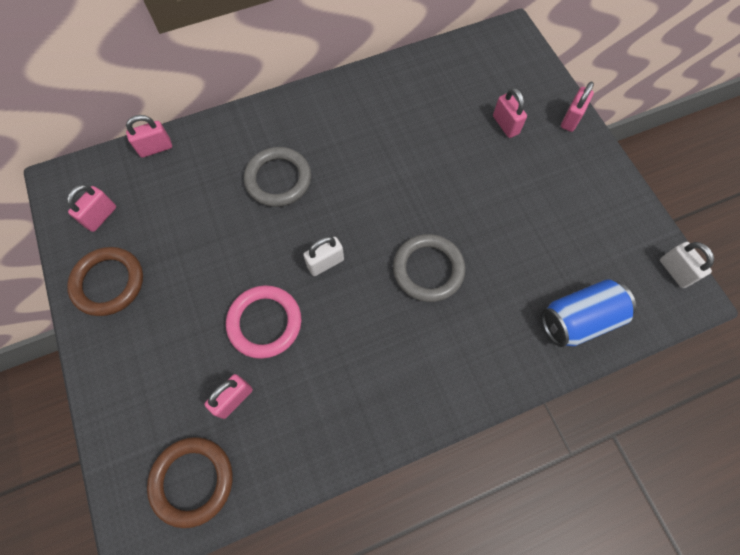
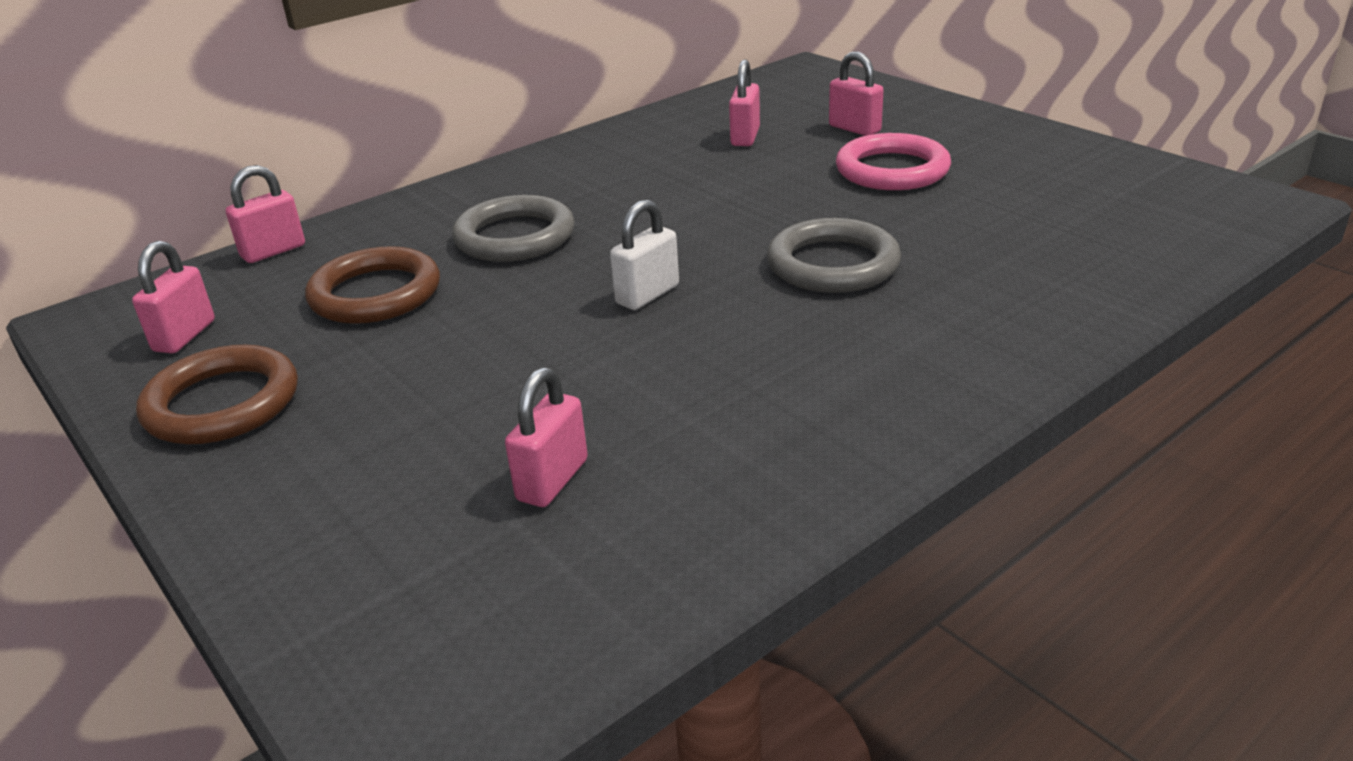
camera: 15 degrees left, 35 degrees down
brown ring [147,437,233,528] -> brown ring moved to [305,246,440,324]
pink ring [226,285,301,359] -> pink ring moved to [836,133,951,190]
blue can [541,279,636,347] -> none
pink padlock [561,81,594,132] -> pink padlock moved to [729,60,760,146]
white padlock [660,242,714,288] -> none

